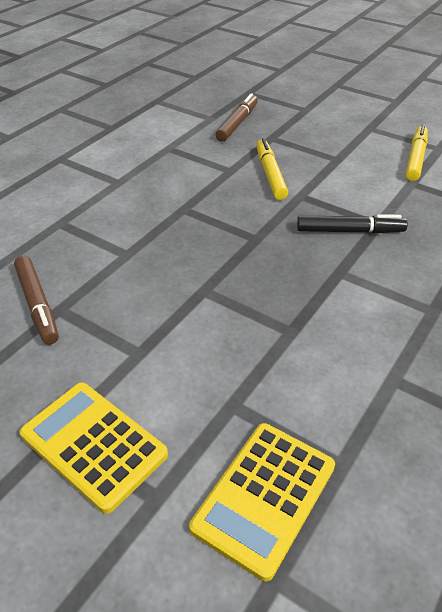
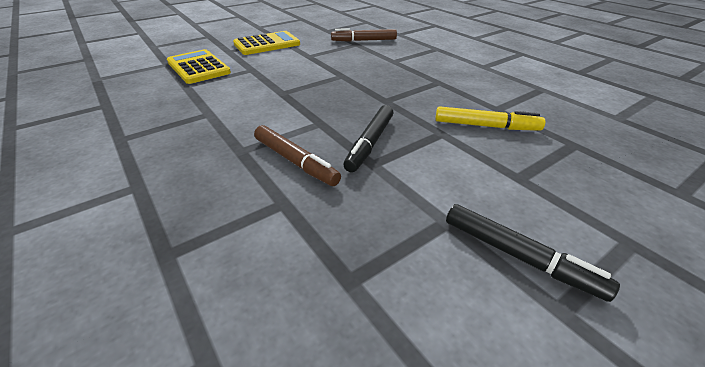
camera: 110 degrees right, 5 degrees down
brown marker [216,93,258,142] -> brown marker moved to [254,125,341,186]
yellow marker [406,125,428,181] -> black marker [446,204,620,302]

